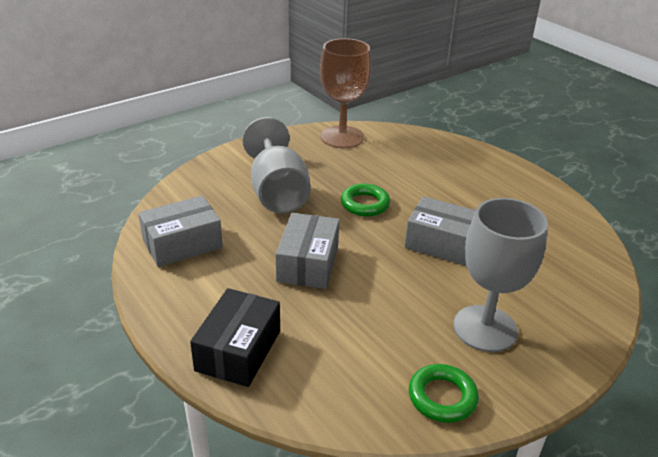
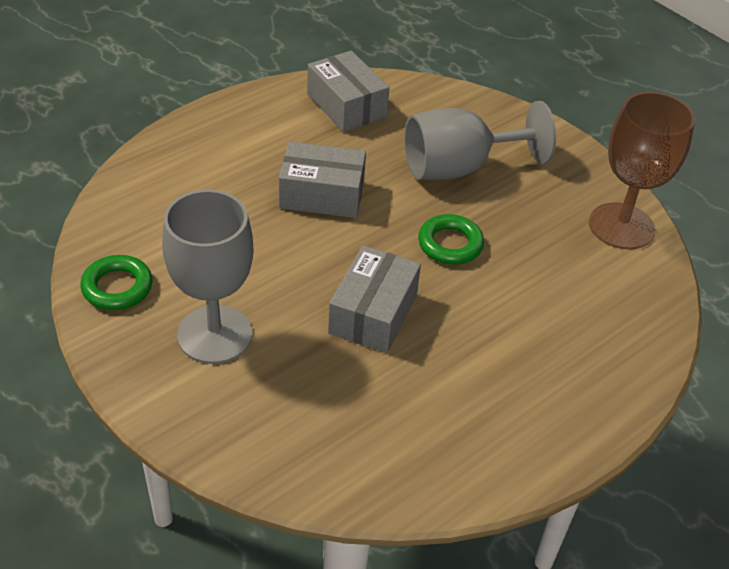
camera: 85 degrees right, 10 degrees up
black box [190,288,280,387] -> none

